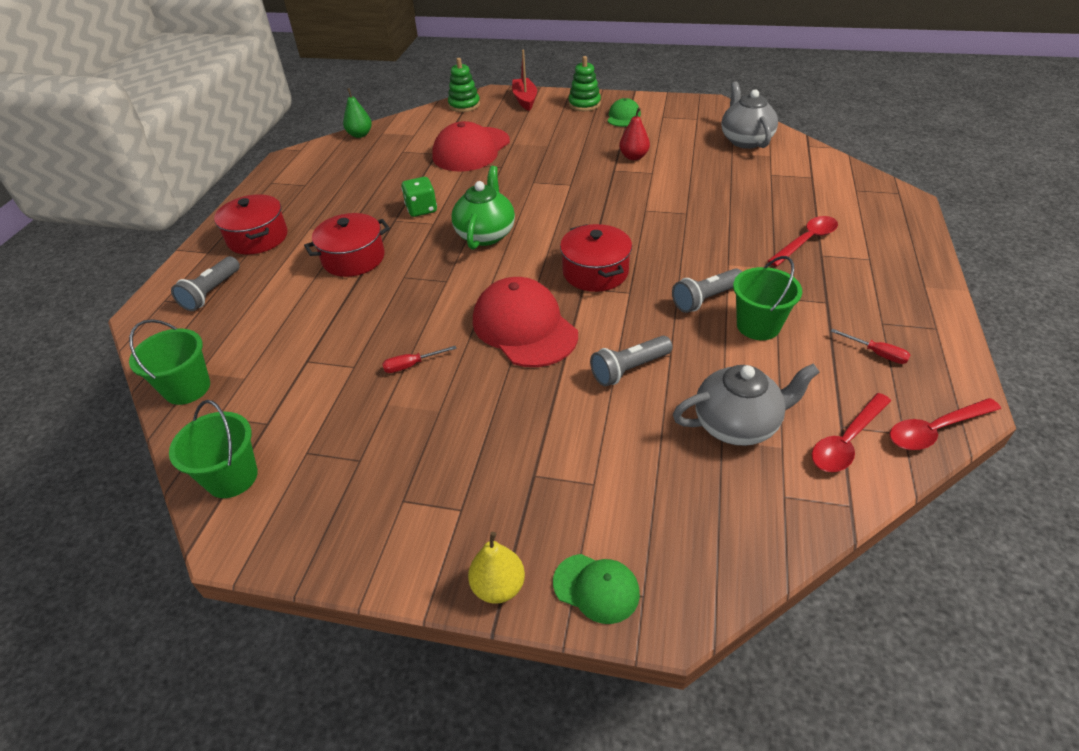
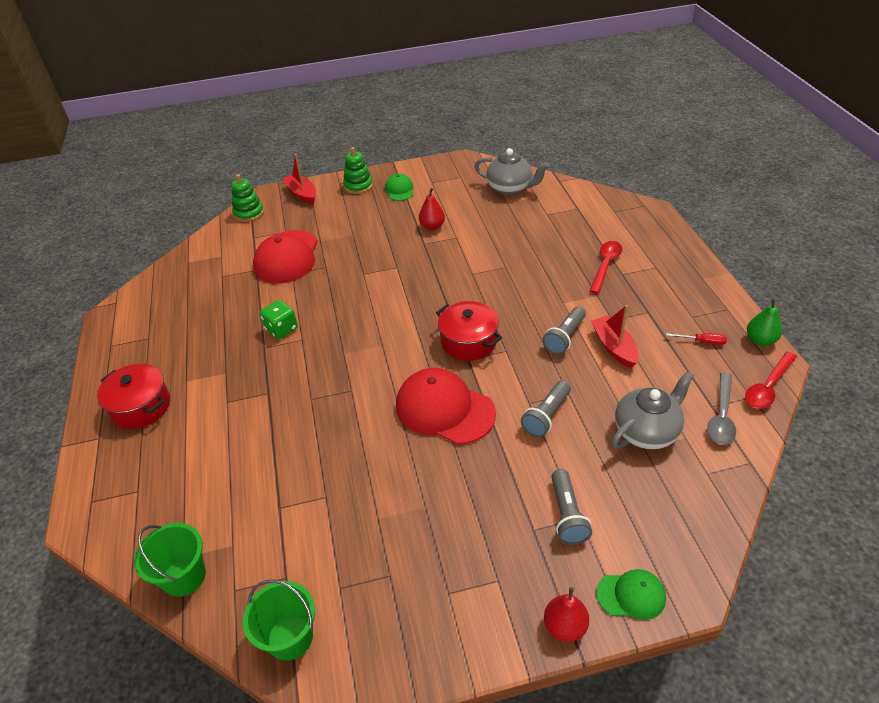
camera: 25 degrees left, 0 degrees up
grey flashlight [171,256,240,311] -> grey flashlight moved to [551,469,592,545]
red pot [304,213,390,277] -> none
green pear [343,88,372,138] -> green pear moved to [747,298,782,346]
red screwdriver [382,346,457,373] -> none
green teapot [451,166,515,250] -> none
yellow pear [468,532,525,604] -> red pear [544,587,589,642]
grey teapot [722,82,778,149] -> grey teapot turned 150 degrees clockwise [474,148,549,195]
green bucket [733,256,802,340] -> red boat [591,305,639,368]
red spoon [812,393,891,472] -> grey spoon [707,373,736,445]

